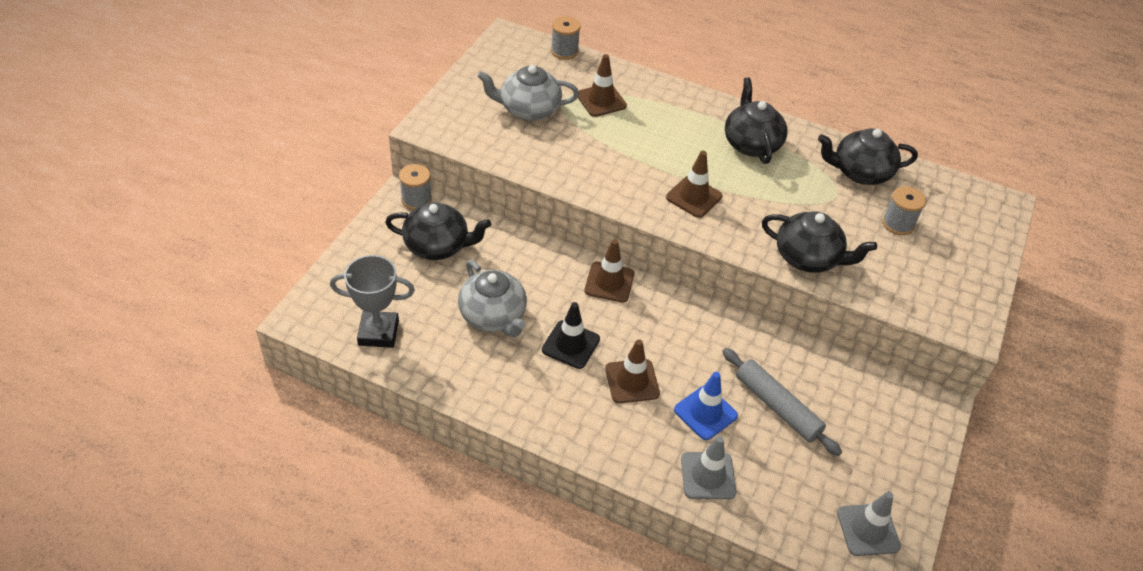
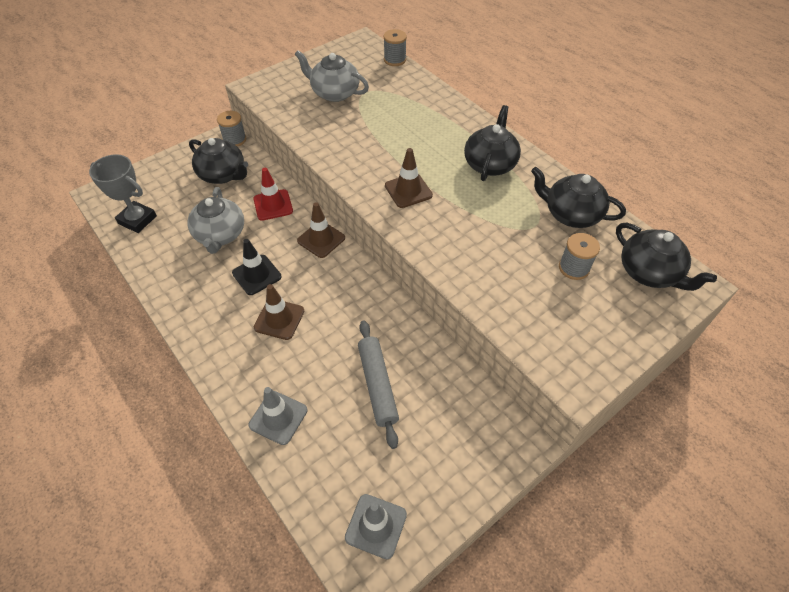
camera: 30 degrees right, 5 degrees up
brown traffic cone [578,54,627,117] -> none
blue traffic cone [674,372,738,440] -> none
black teapot [762,211,877,273] -> black teapot moved to [616,223,717,291]
none -> red traffic cone [253,168,293,221]

